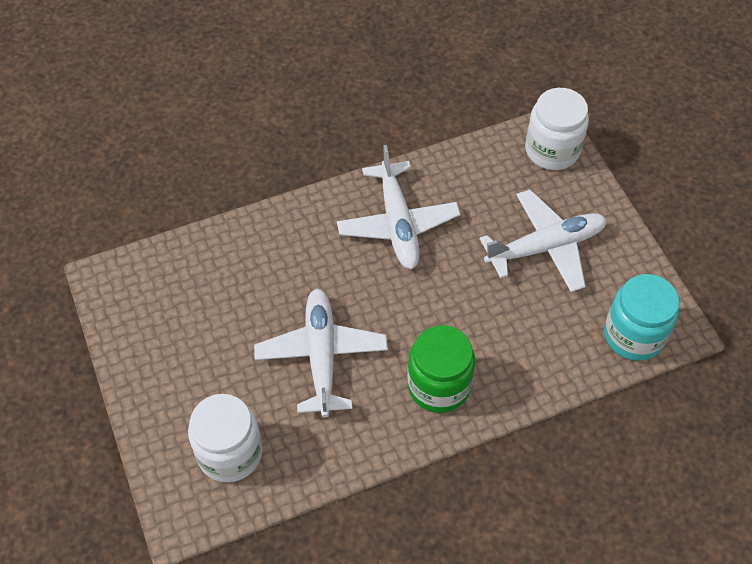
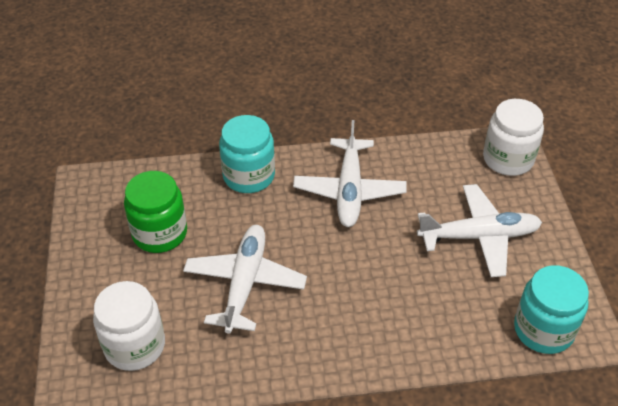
camera: 15 degrees right, 10 degrees down
green jar [407,325,476,413] -> green jar moved to [124,171,187,253]
none -> turquoise jar [219,115,275,193]

